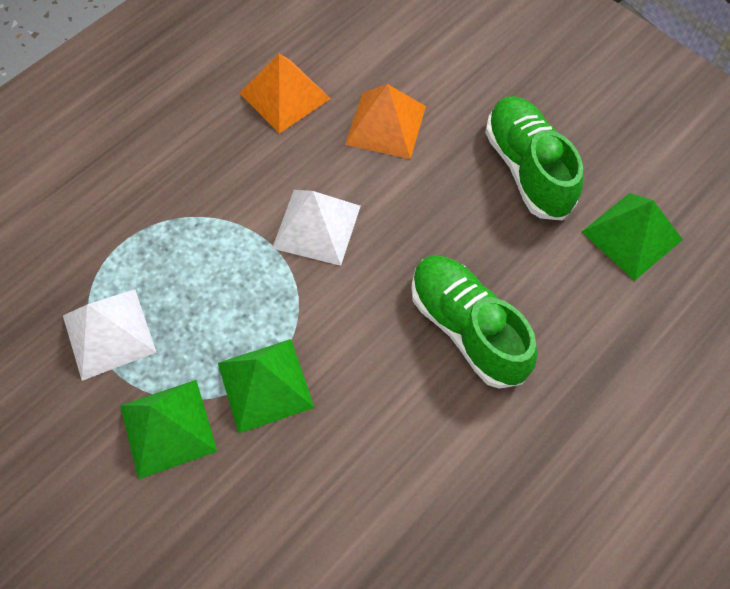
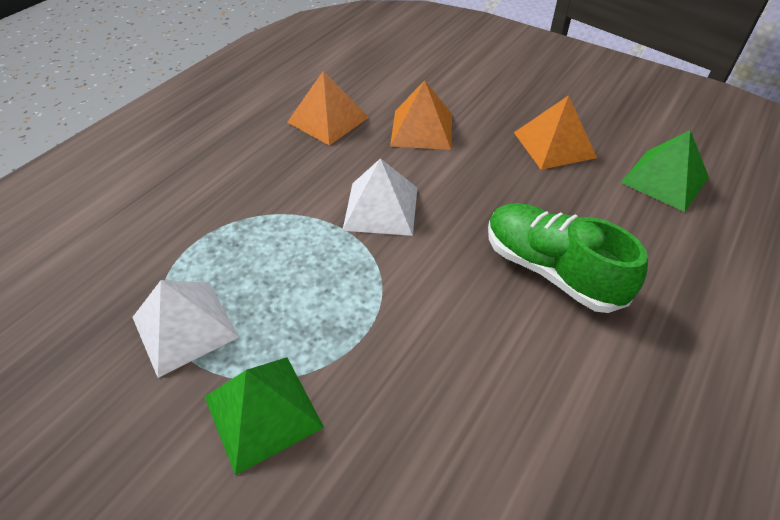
camera: 10 degrees left, 15 degrees down
green pyramid [218,339,314,434] -> none
green shoe [485,96,583,220] -> orange pyramid [514,95,597,170]

